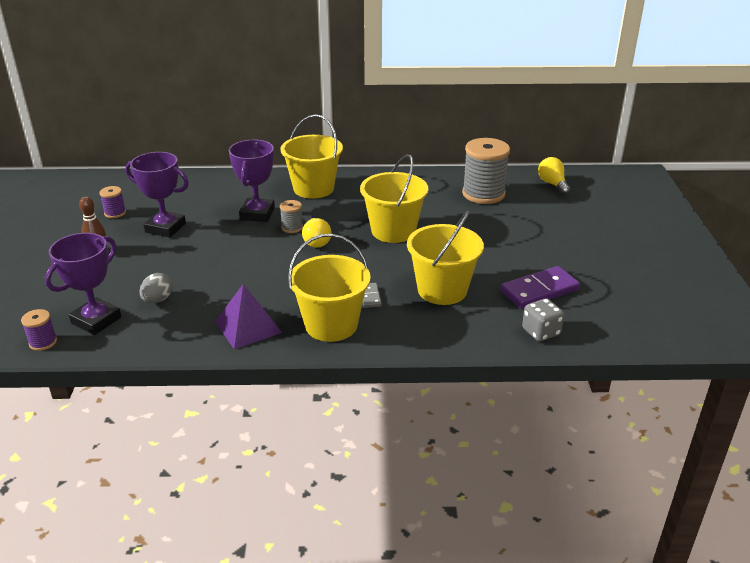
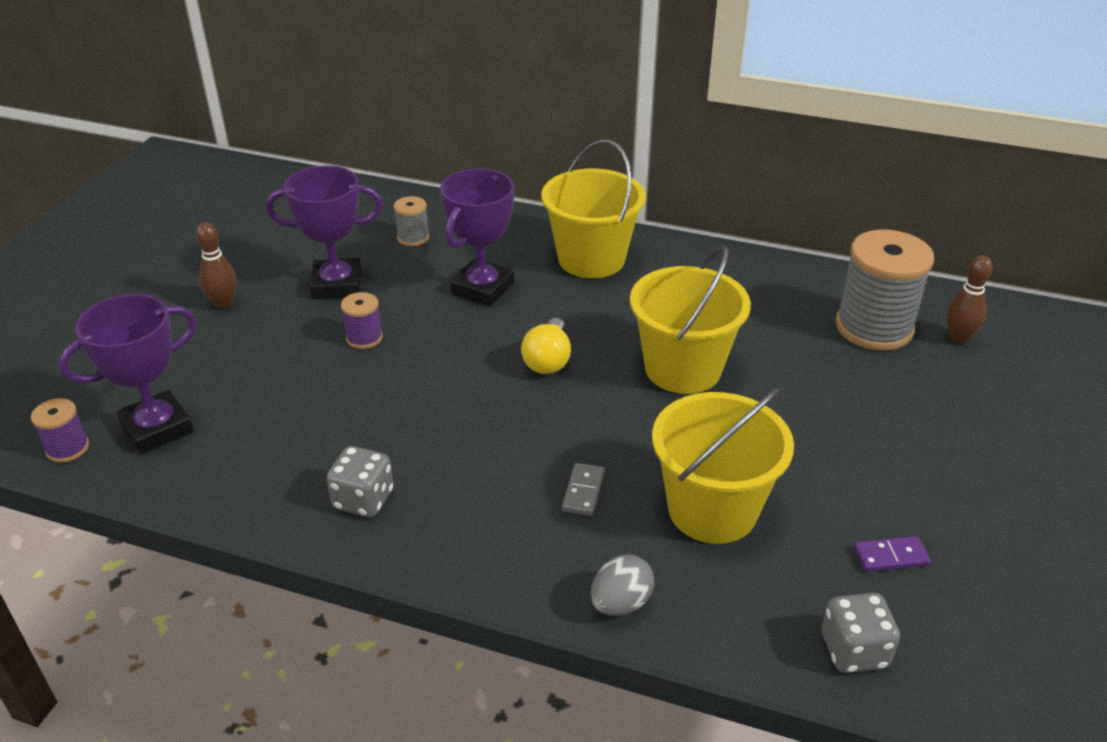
camera: 20 degrees right, 5 degrees up
purple spool [100,186,126,218] -> purple spool moved to [341,292,383,349]
purple trophy [125,152,189,238] -> purple trophy turned 45 degrees counterclockwise [266,165,383,299]
grey egg [139,273,173,303] -> grey egg moved to [591,554,655,616]
purple pyramid [215,284,282,349] -> grey dice [326,446,393,517]
grey spool [280,200,303,233] -> grey spool moved to [394,196,429,246]
yellow bucket [288,234,371,342] -> none
purple domino [500,266,580,309] -> purple domino [854,536,931,572], size x0.49
yellow light bulb [538,157,571,195] -> none
none -> brown bowling pin [946,255,993,344]

